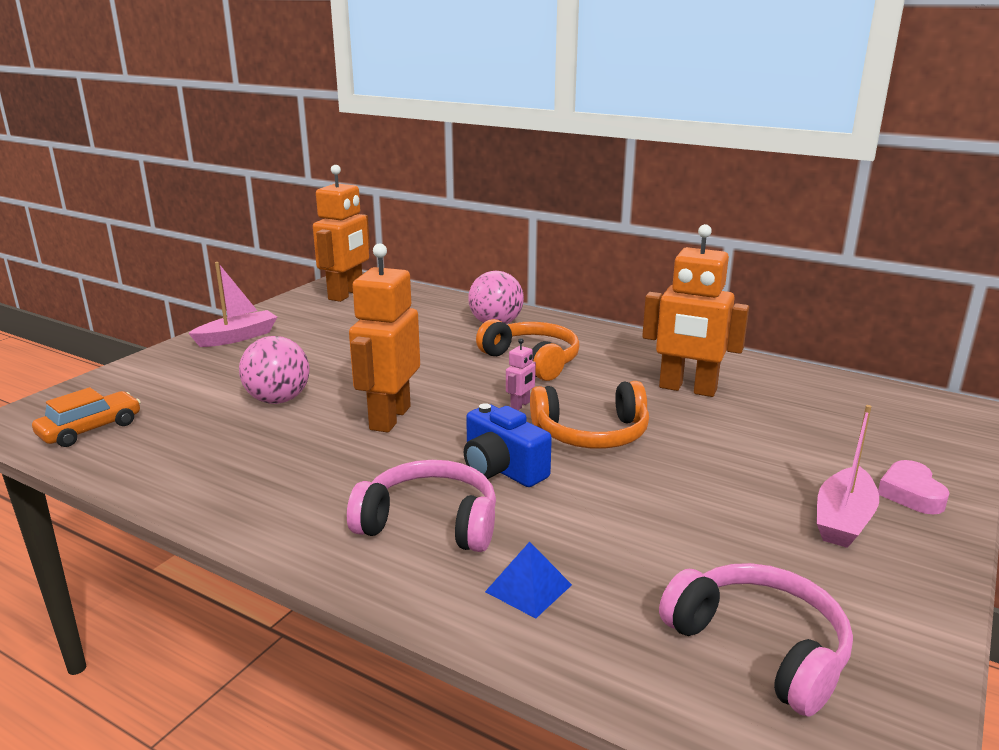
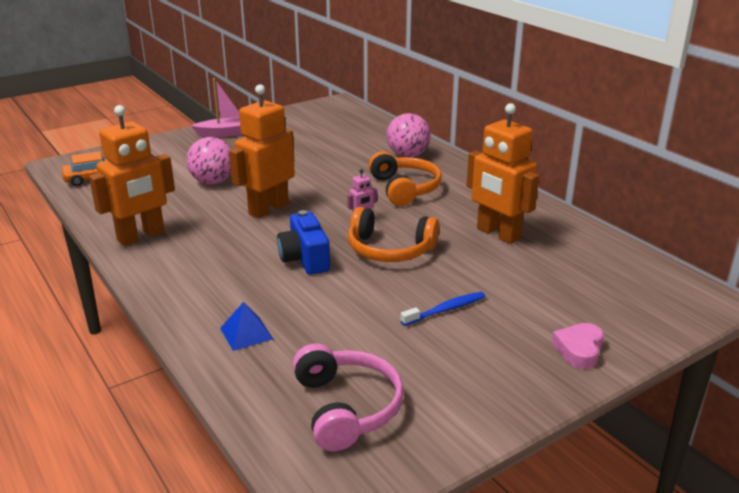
camera: 25 degrees right, 5 degrees up
orange robot [313,165,370,302] -> orange robot moved to [89,105,175,246]
pink headphones [347,460,496,552] -> none
pink boat [817,405,879,548] -> none
none -> blue toothbrush [400,292,485,326]

